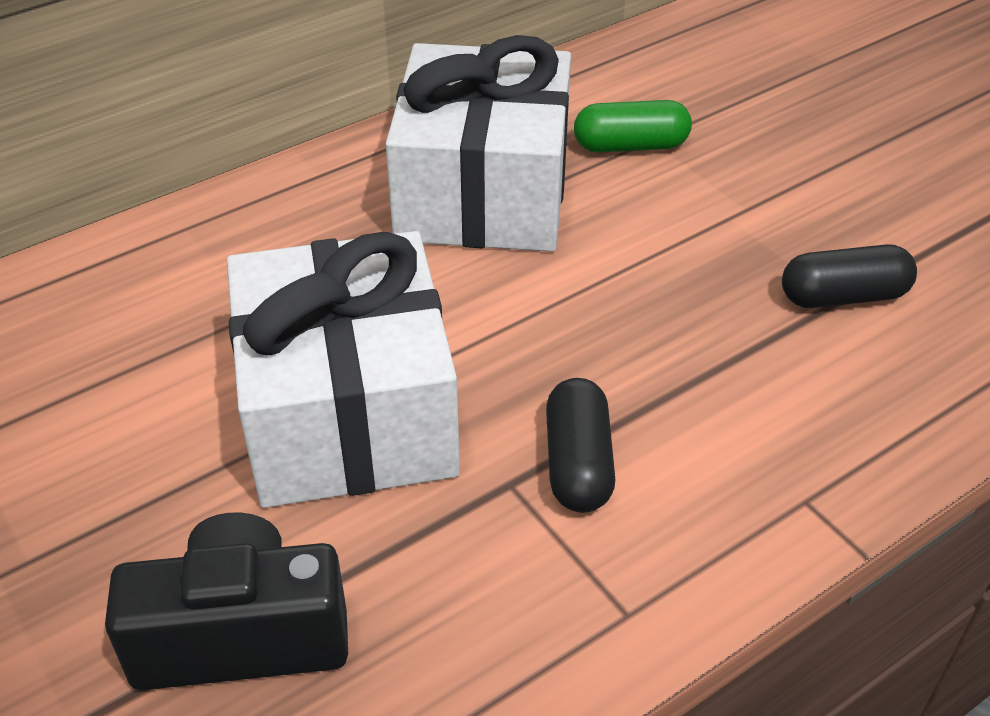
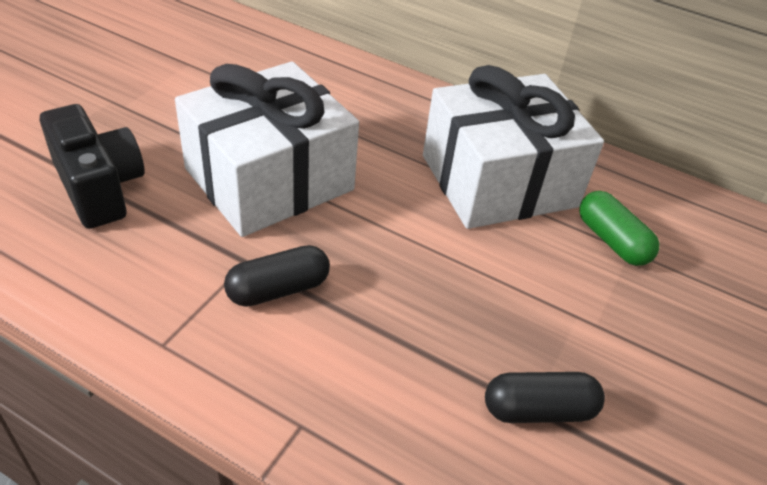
camera: 60 degrees right, 0 degrees up
black capsule [782,244,917,308] -> black capsule turned 60 degrees counterclockwise [485,372,605,423]

